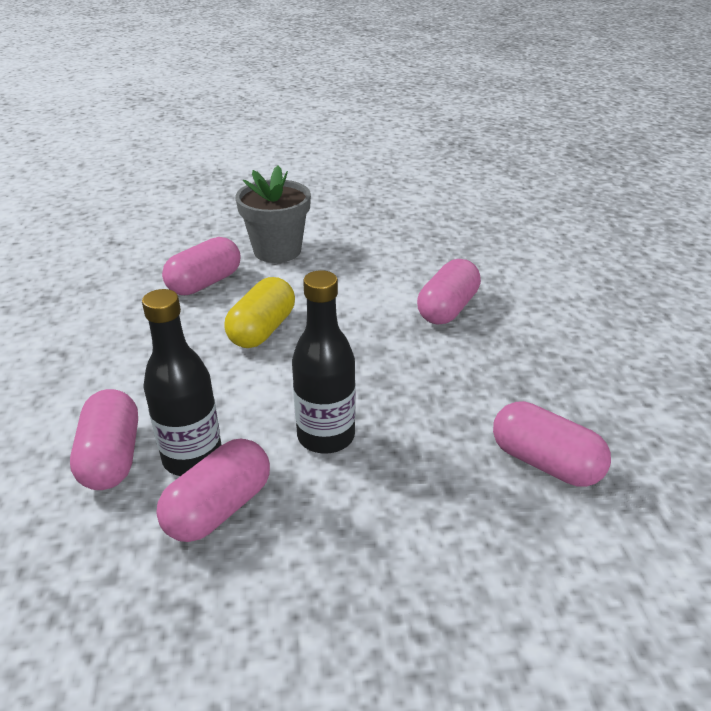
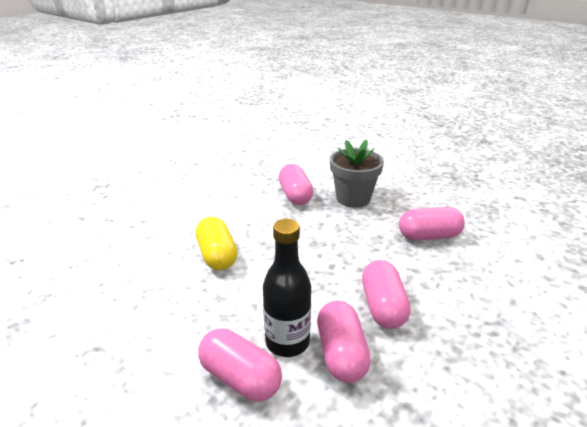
camera: 45 degrees left, 5 degrees down
pink capsule [162,237,240,295] -> pink capsule moved to [362,260,411,329]
grey flower pot [236,166,311,263] -> grey flower pot moved to [330,139,384,208]
black bottle [292,270,356,454] -> none

